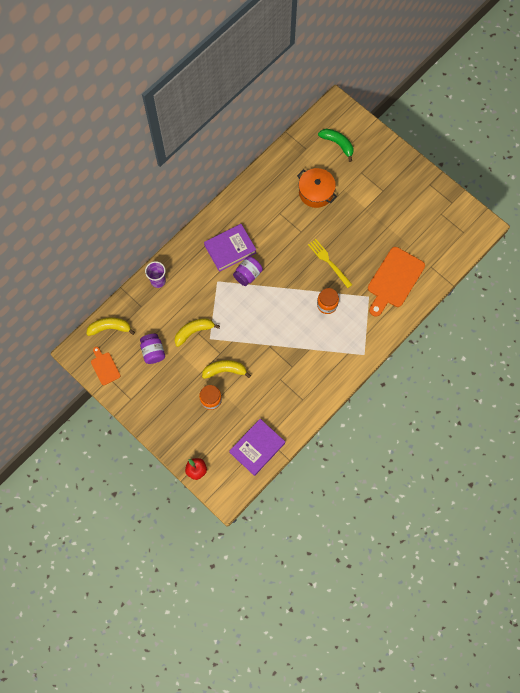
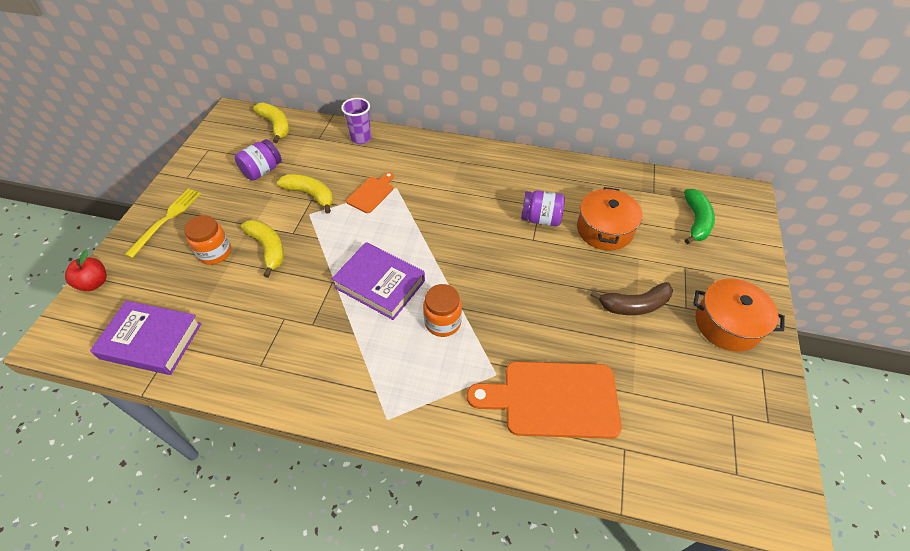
camera: 60 degrees right, 20 degrees down
orange cutting board [91,347,121,385] -> orange cutting board moved to [346,172,394,213]
purple book [204,224,256,272] -> purple book moved to [332,242,425,320]
purple jar [233,256,263,286] -> purple jar moved to [521,191,565,226]
yellow fork [308,239,353,288] -> yellow fork moved to [125,189,201,258]
none -> brown banana [590,282,673,315]
none -> orange pot [693,279,785,352]

